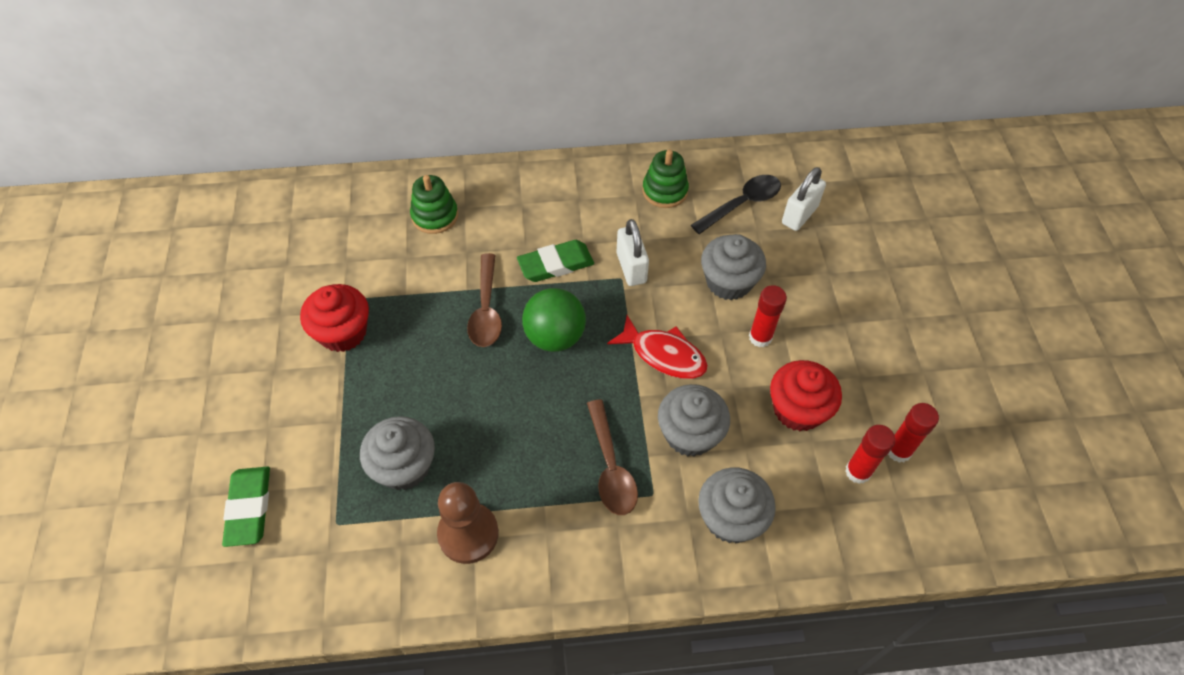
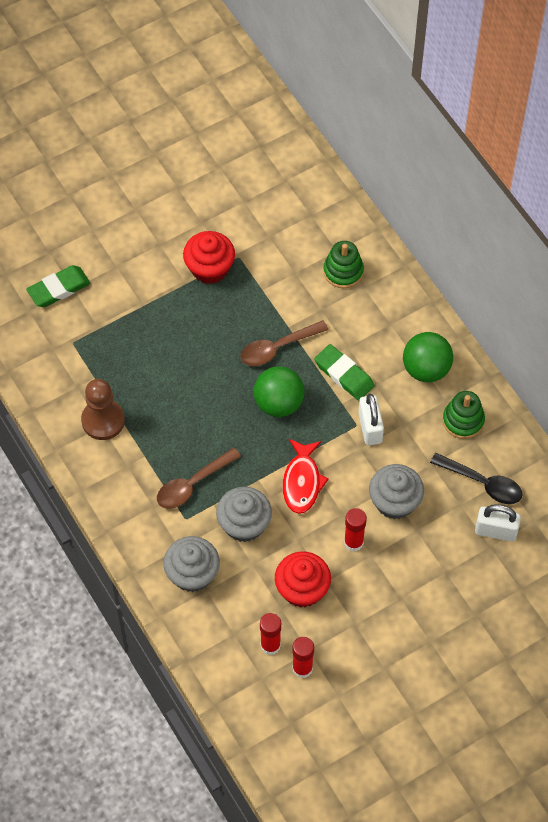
camera: 65 degrees right, 5 degrees up
grey cupcake [360,416,435,490] -> none
white padlock [617,219,649,286] -> white padlock turned 60 degrees counterclockwise [358,393,384,445]
none -> green ball [403,332,453,382]

